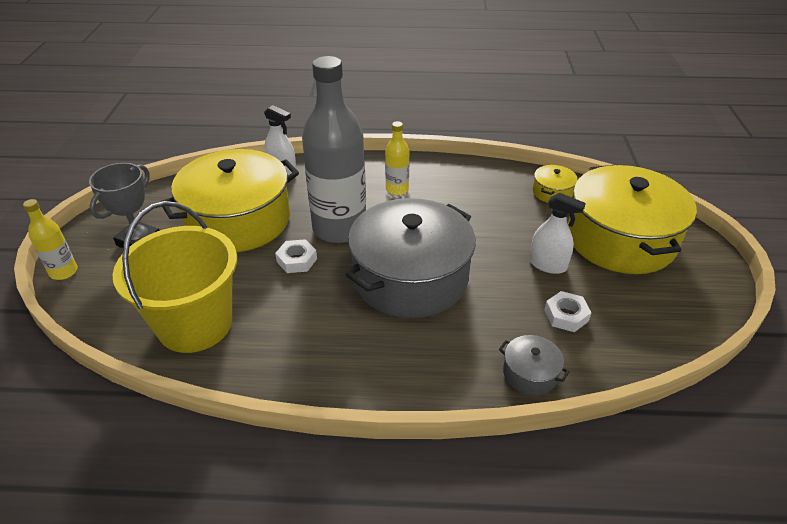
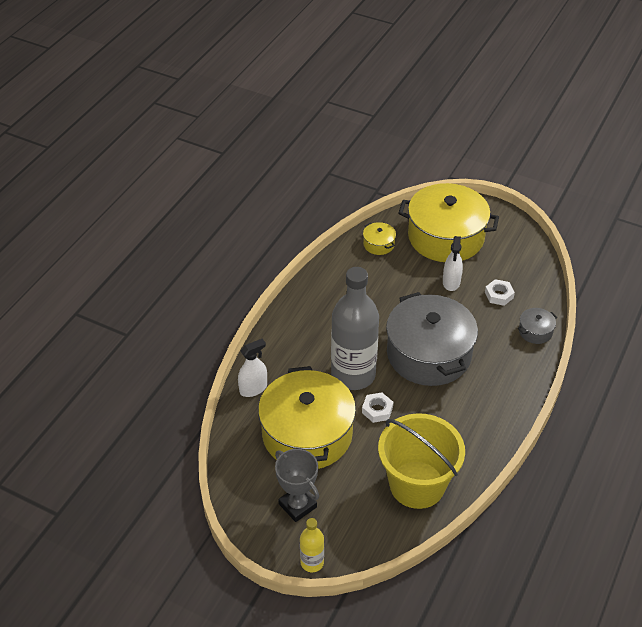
camera: 65 degrees left, 5 degrees up
yellow bottle [385,121,409,195] -> none
white spray bottle [529,193,586,274] -> white spray bottle turned 135 degrees clockwise [443,236,463,291]

